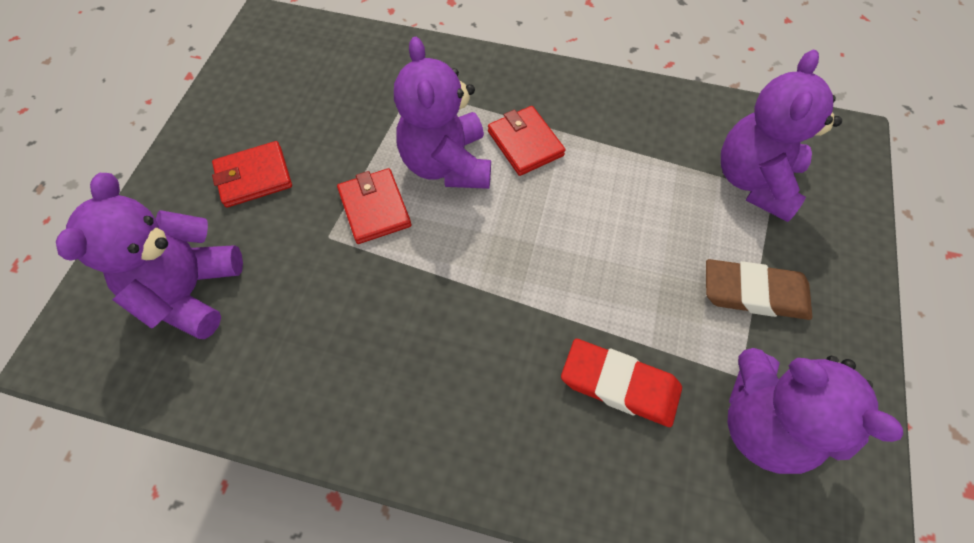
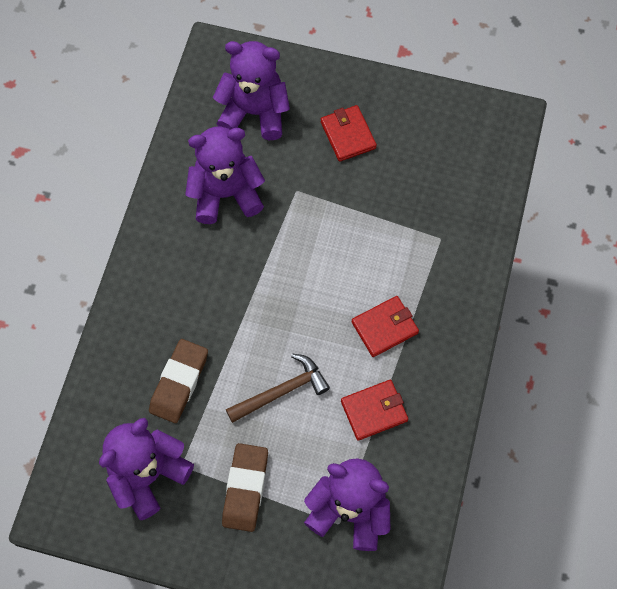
camera: 90 degrees right, 5 degrees up
red wallet [337,168,411,244] -> red wallet moved to [341,380,408,441]
purple teddy bear [394,37,491,189] -> purple teddy bear moved to [185,126,265,224]
red eraser [561,339,682,427] -> brown eraser [149,339,208,423]
none -> brown hammer [226,354,330,423]

